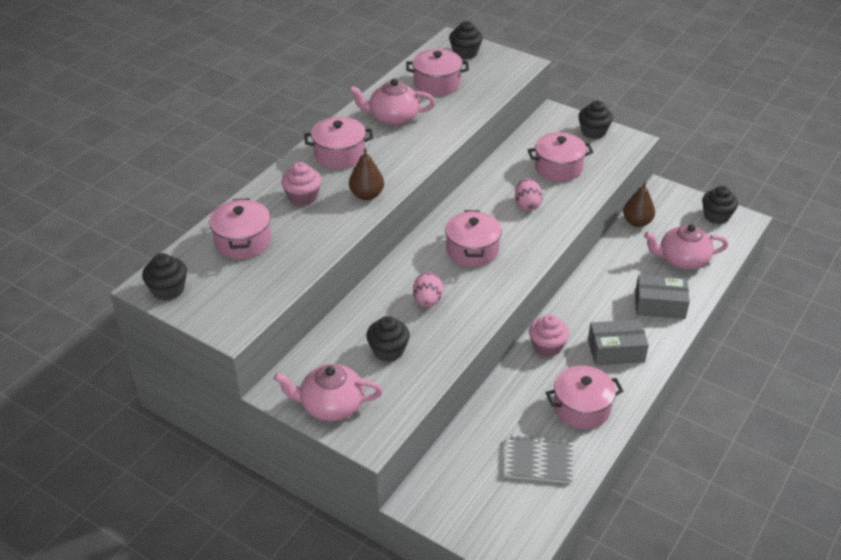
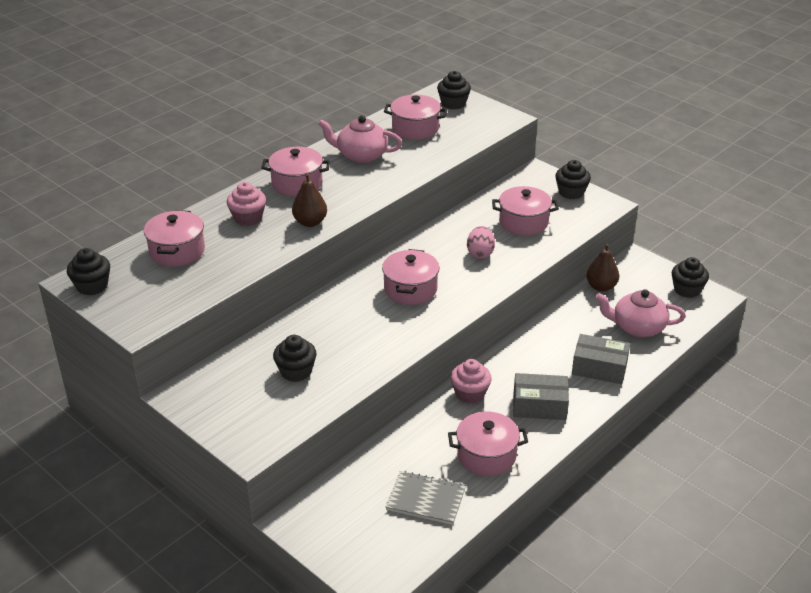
camera: 10 degrees right, 5 degrees down
pink teapot [274,364,383,421] -> none
pink egg [413,272,444,307] -> none

